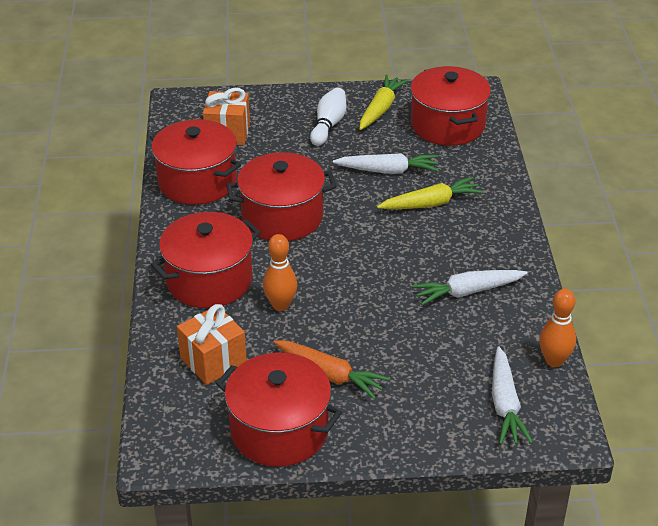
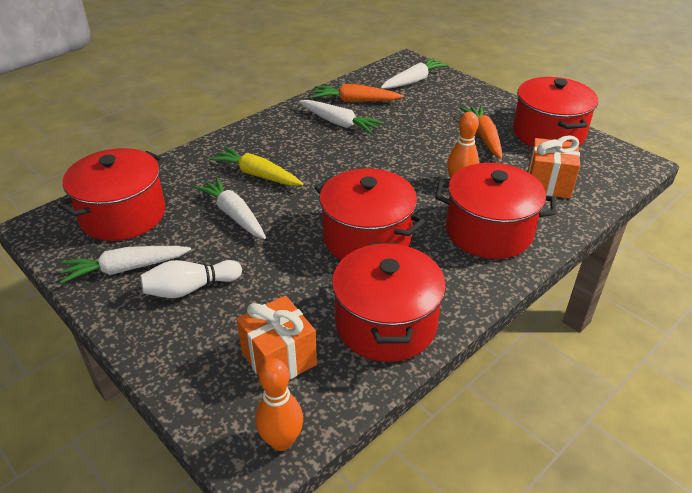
camera: 130 degrees left, 0 degrees up
yellow carrot [359,75,408,130] -> white carrot [60,246,191,284]
orange bowling pin [539,289,576,367] -> orange bowling pin moved to [255,359,303,451]
none -> orange carrot [312,84,403,102]

